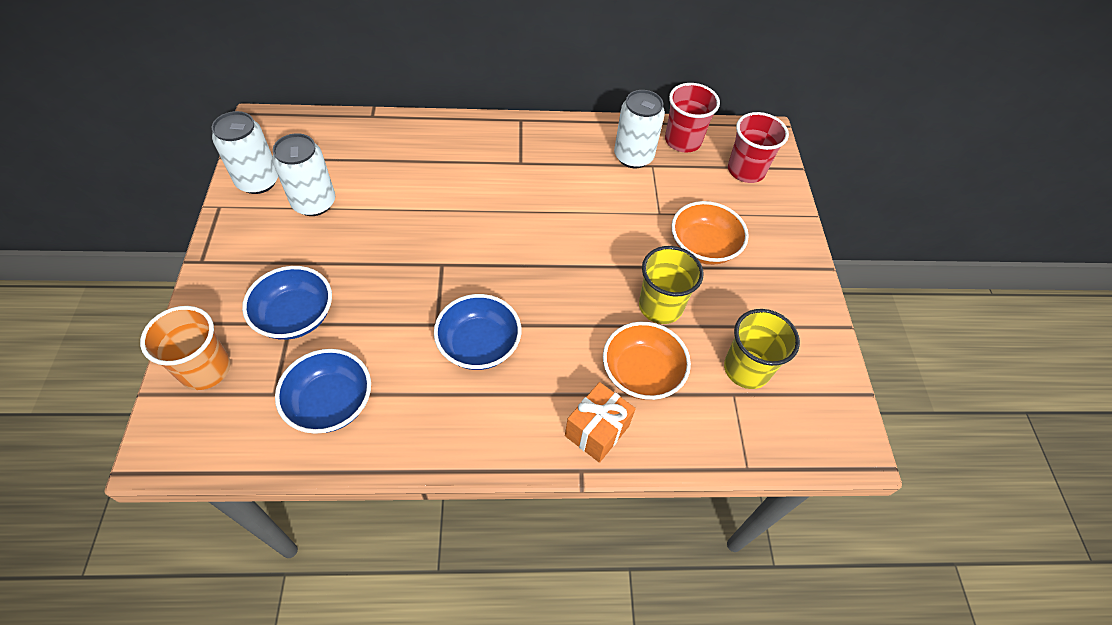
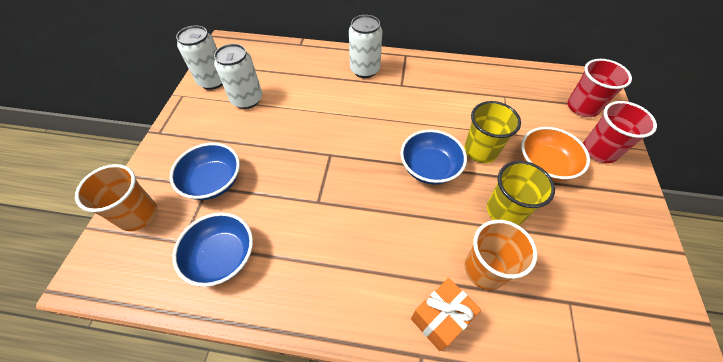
camera: 15 degrees right, 0 degrees up
blue bowl [434,294,521,370] -> blue bowl moved to [400,130,467,185]
orange bowl [603,322,691,400] -> orange cup [465,220,537,290]
white can [614,90,665,168] -> white can moved to [349,15,382,78]
red cup [665,83,720,153] -> red cup moved to [583,101,657,163]
yellow cup [724,309,800,389] -> yellow cup moved to [464,101,521,163]

